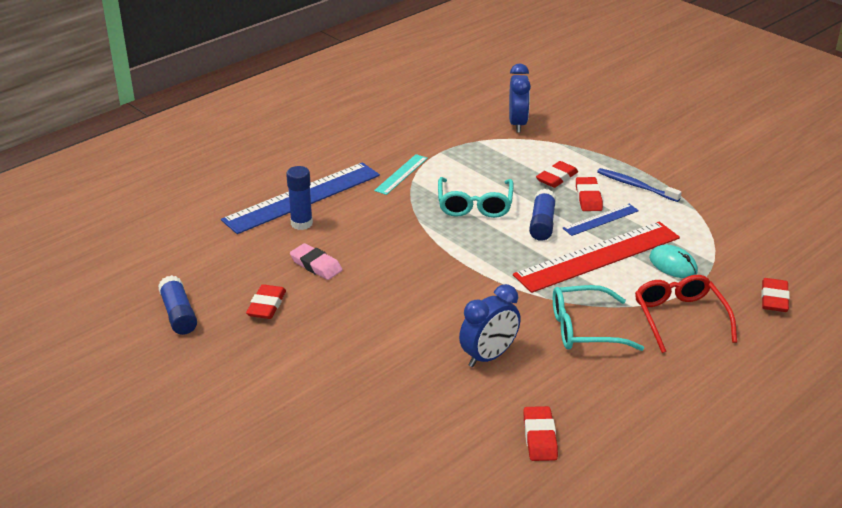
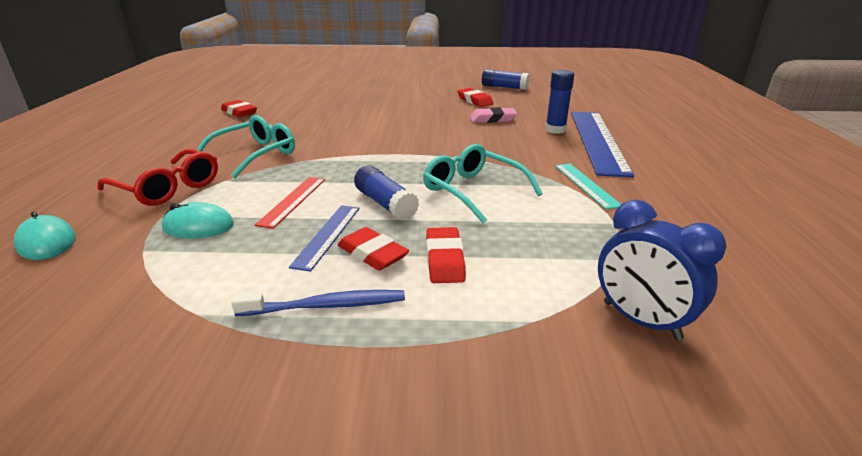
camera: 135 degrees right, 5 degrees down
blue clock [459,284,521,367] -> none
red ruler [513,221,680,293] -> red ruler [255,177,325,229], size x0.48
red eraser [762,278,790,312] -> turquoise mouse [14,211,76,260]

